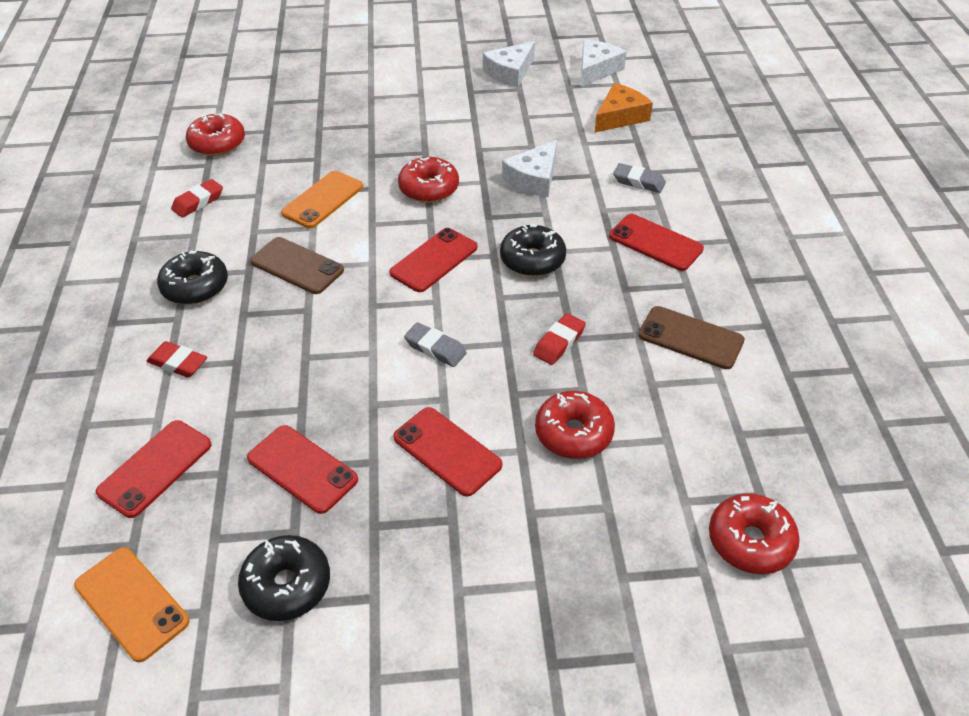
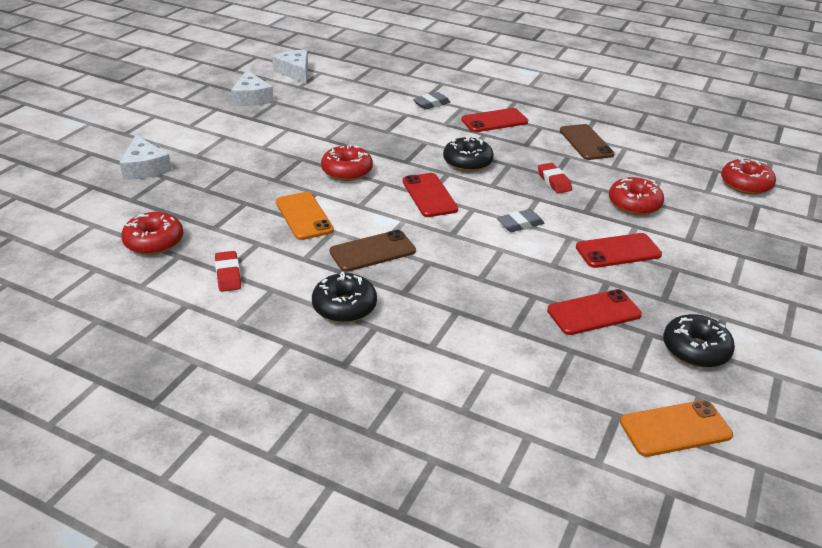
camera: 60 degrees left, 10 degrees down
red phone [96,420,212,518] -> none
red eraser [147,341,207,377] -> none
white cheese [502,140,557,197] -> white cheese moved to [120,135,172,180]
orange cheese [595,83,653,133] -> none
brown phone [638,306,745,369] -> brown phone turned 75 degrees counterclockwise [560,124,615,160]

